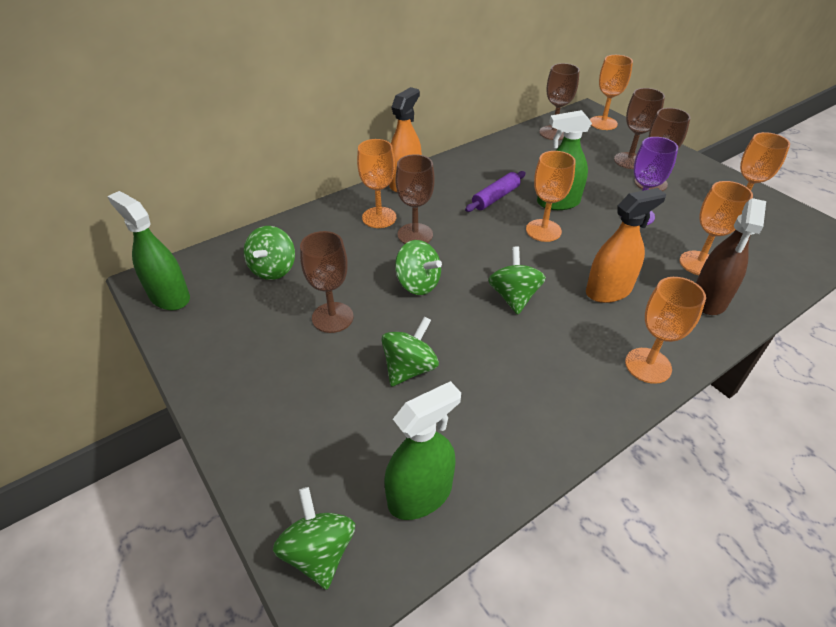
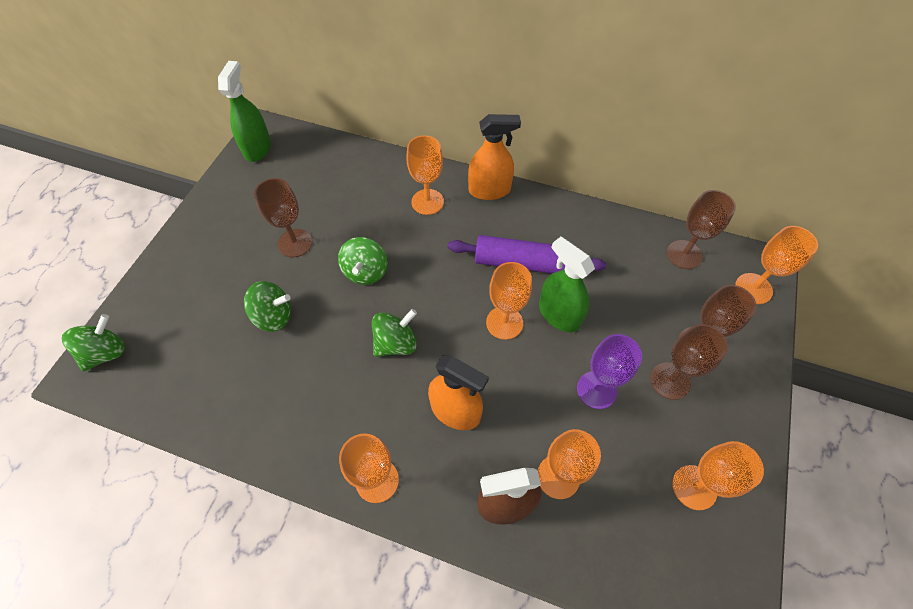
camera: 55 degrees right, 15 degrees up
green spinning top [244,226,295,280] -> none
green spray bottle [384,381,461,520] -> none
brown goblet [396,154,435,244] -> none
purple rolling pin [465,171,526,212] -> purple rolling pin [448,235,606,274], size x1.60

